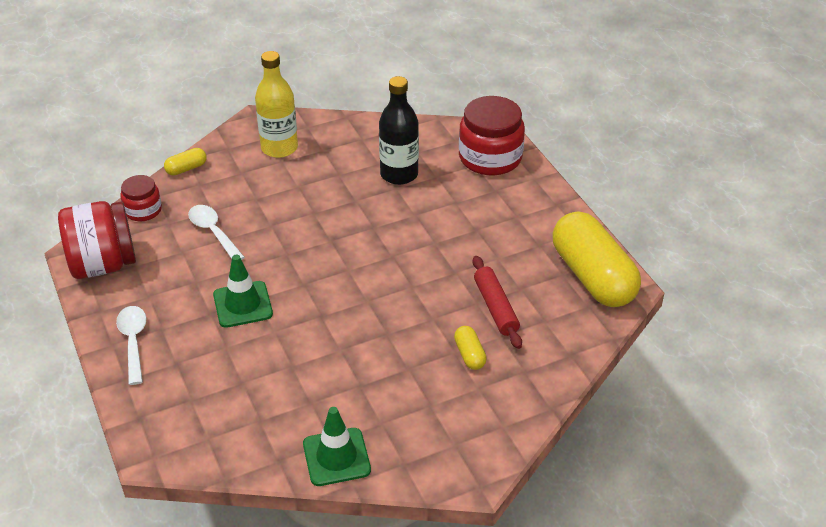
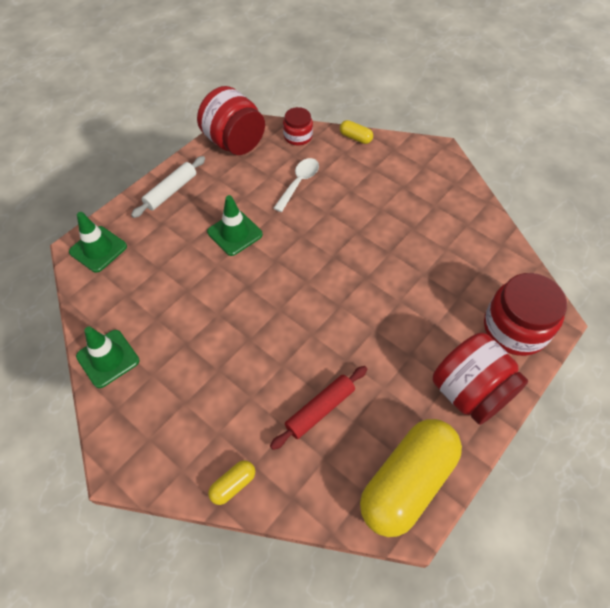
camera: 65 degrees right, 15 degrees up
white spoon [116,306,146,385] -> white rolling pin [131,156,205,218]
yellow bottle [255,51,298,158] -> none
black bottle [379,76,419,185] -> none
yellow capsule [454,326,487,370] -> yellow capsule moved to [208,460,255,505]
none -> green traffic cone [69,212,127,273]
none -> red jar [433,333,528,425]

